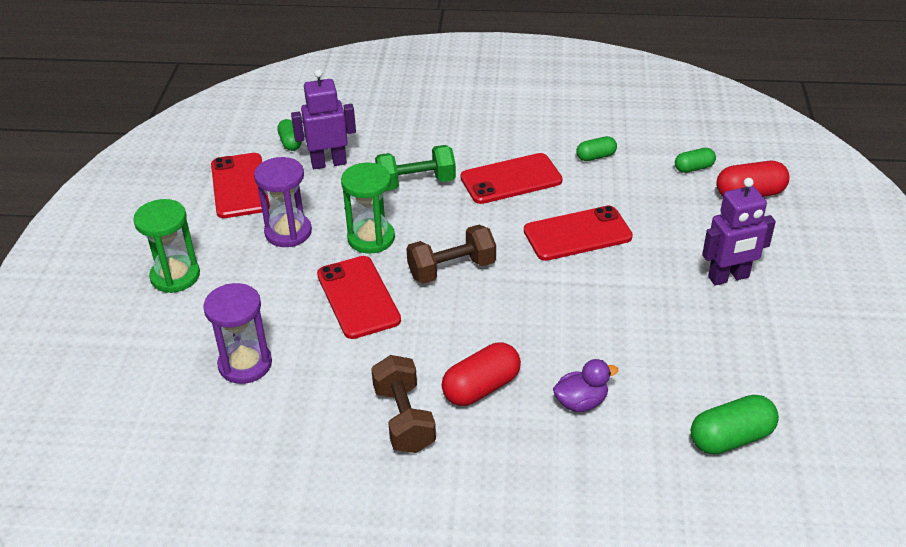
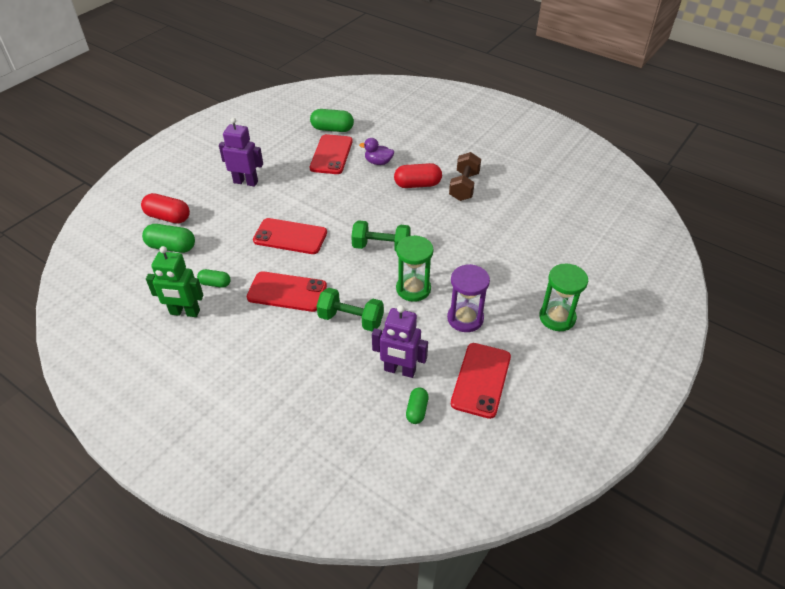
camera: 150 degrees left, 5 degrees up
purple hourglass [203,283,272,384] -> none
red phone [317,256,401,339] -> red phone moved to [310,134,353,174]
brown dumbbell [406,225,496,284] -> green dumbbell [351,220,411,251]
green capsule [675,148,716,173] -> green capsule [142,224,195,253], size x1.65
none -> green robot [146,246,204,317]

